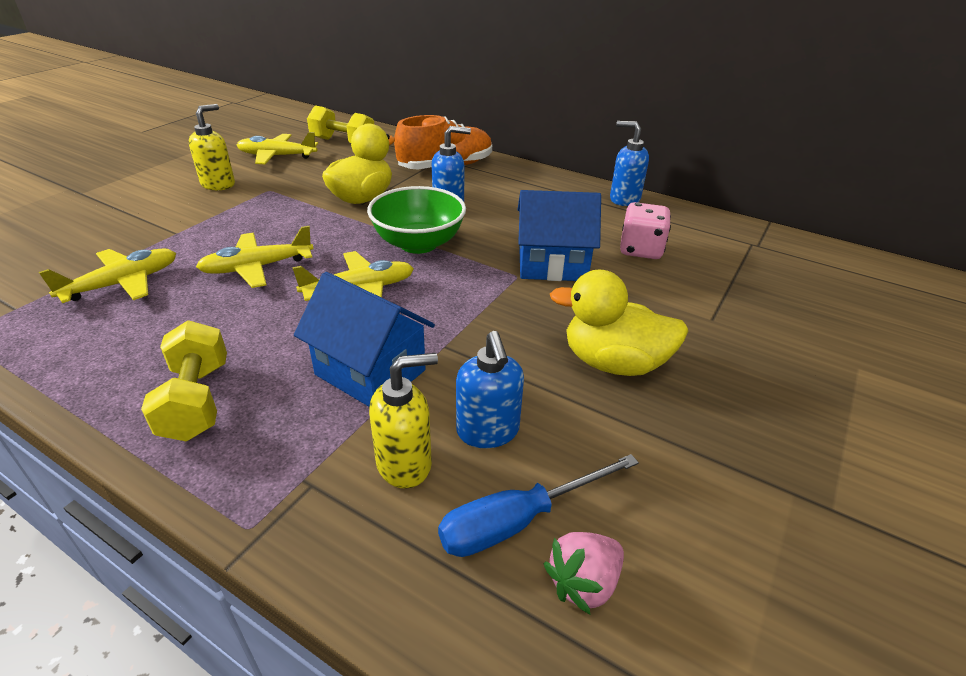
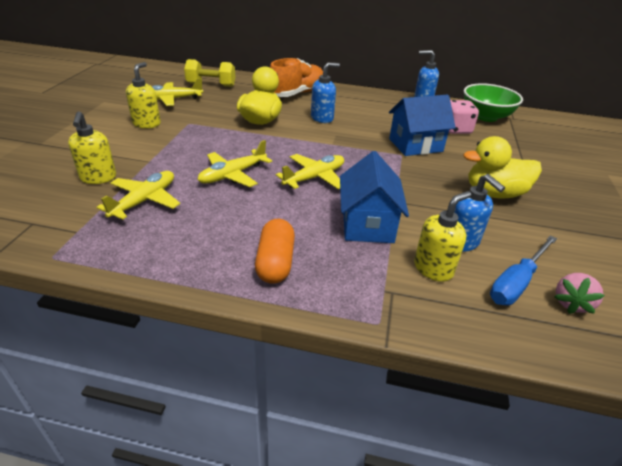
camera: 20 degrees left, 0 degrees up
yellow dumbbell [141,320,227,441] -> orange capsule [255,219,295,284]
blue house [294,272,435,407] -> blue house turned 75 degrees clockwise [340,151,409,243]
green bowl [367,186,466,254] -> green bowl moved to [464,83,523,122]
none -> yellow soap dispenser [68,111,116,184]

